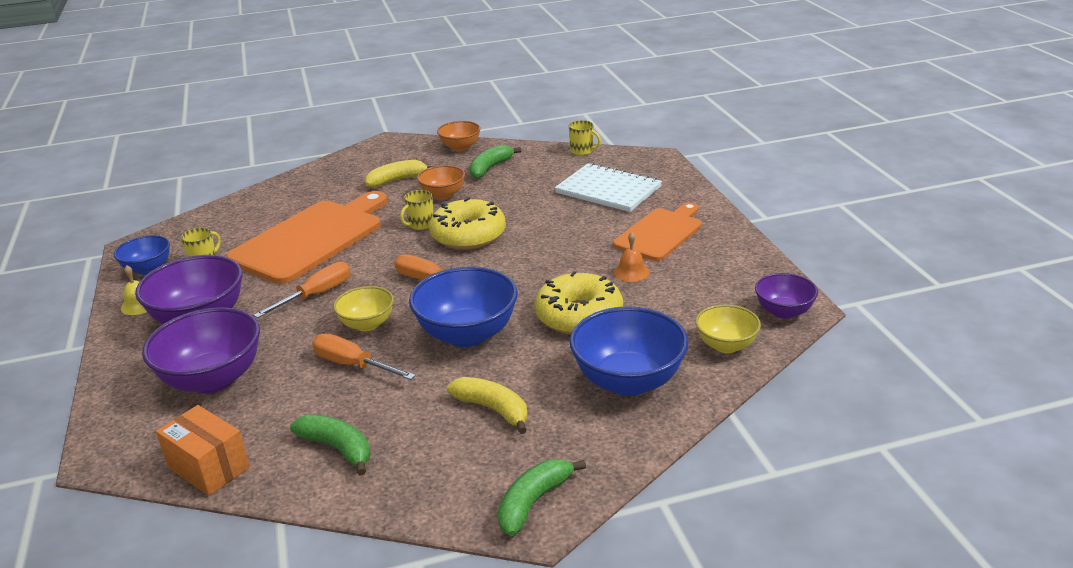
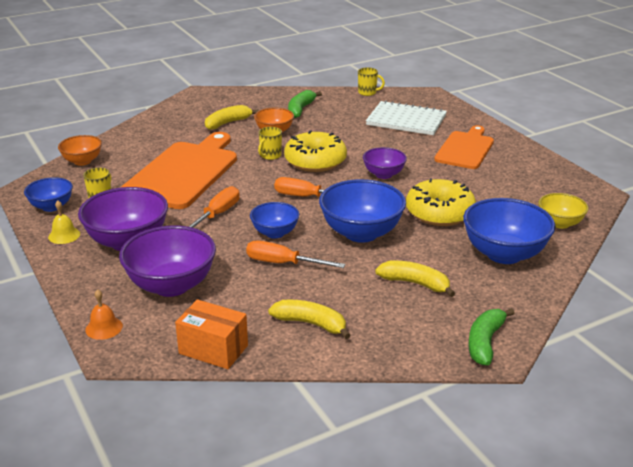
camera: 15 degrees left, 0 degrees up
green banana [290,415,371,476] -> yellow banana [268,300,351,339]
yellow bowl [333,286,394,331] -> blue bowl [250,202,299,238]
orange bowl [437,121,481,151] -> orange bowl moved to [58,135,102,166]
orange bell [614,232,649,282] -> orange bell moved to [85,289,123,340]
purple bowl [755,273,818,319] -> purple bowl moved to [363,147,407,179]

